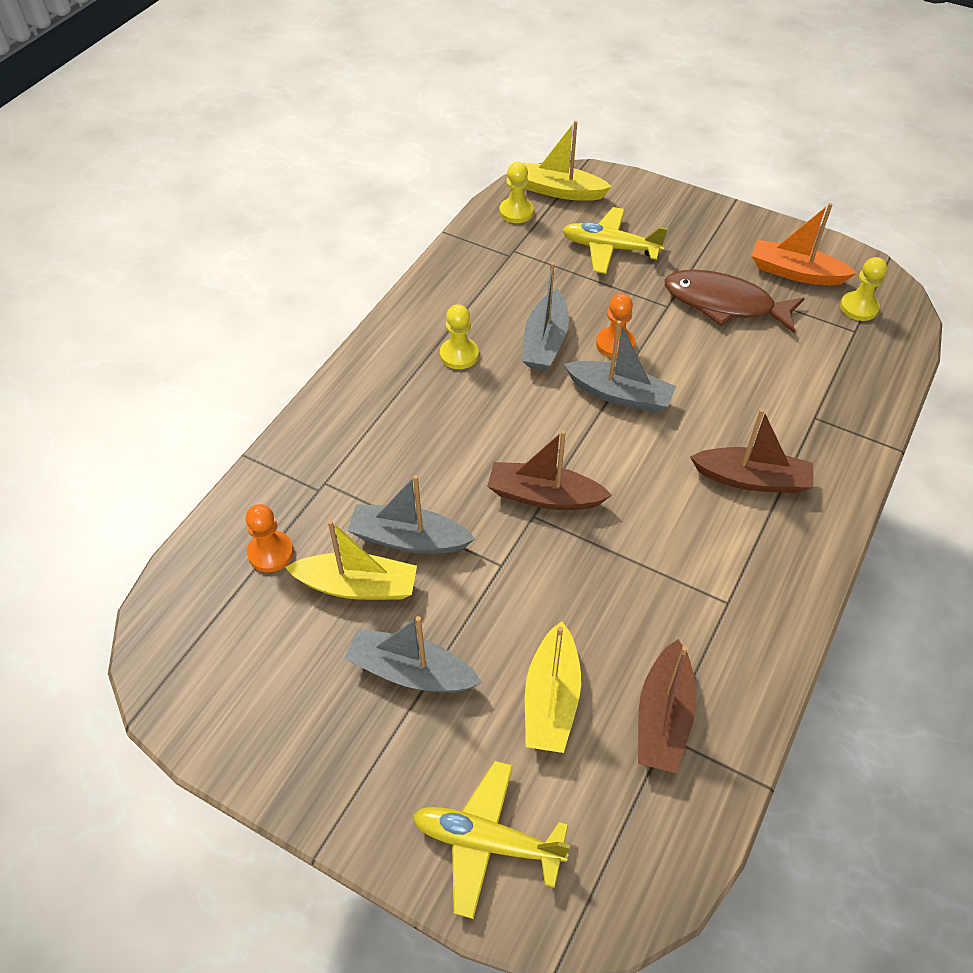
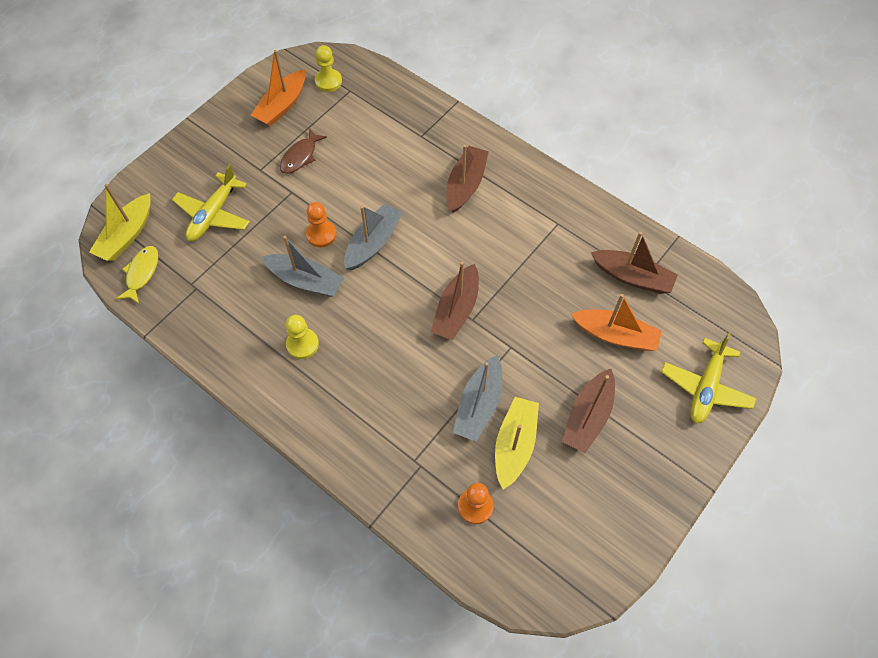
camera: 80 degrees left, 10 degrees up
grey boat [344,616,482,693] -> brown boat [562,369,615,453]
yellow pawn [499,162,534,223] -> yellow fish [116,246,158,304]
yellow boat [525,621,581,753] -> orange boat [571,294,662,351]
brown fish [664,270,805,334] -> brown fish [280,128,327,174], size x0.57

